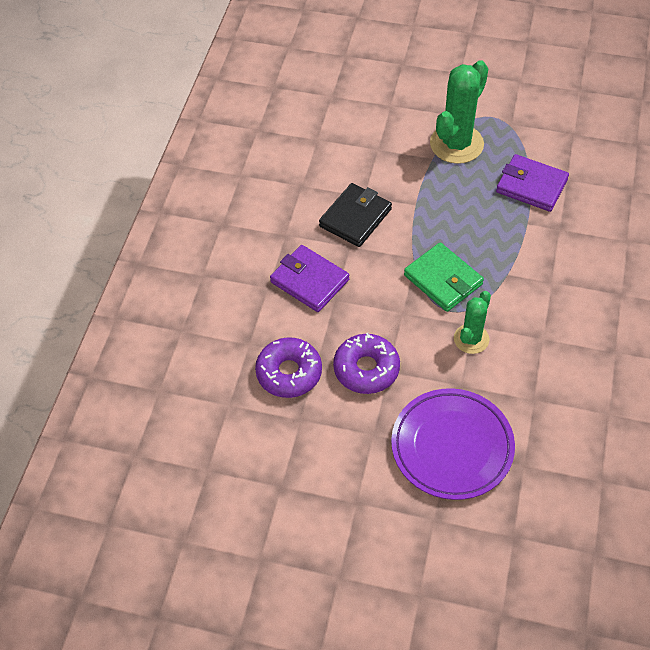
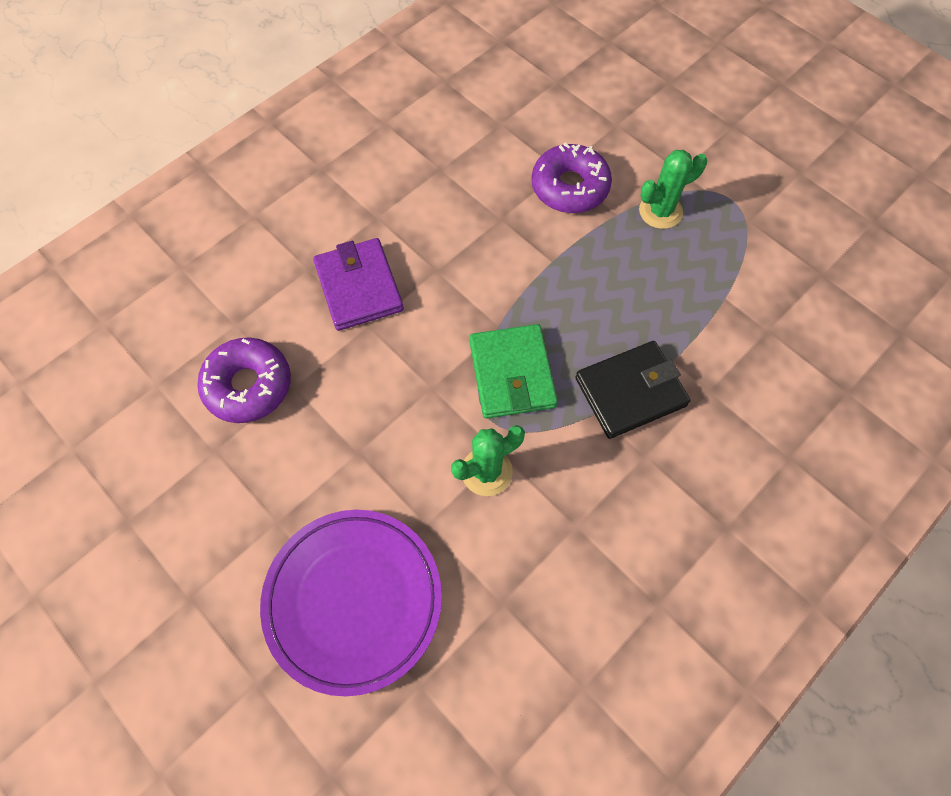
camera: 30 degrees right, 10 degrees up
black wallet [319,183,392,247] -> black wallet moved to [575,341,690,439]
purple donut [333,333,400,394] -> purple donut moved to [531,142,612,213]
green cactus [430,60,489,164] -> green cactus [639,150,707,229], size x0.58
purple wallet [496,154,569,212] -> none

